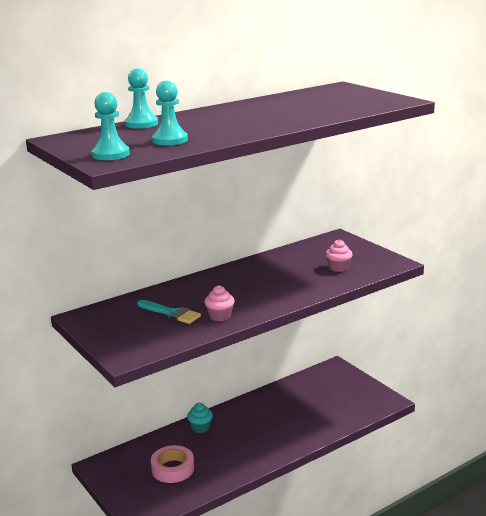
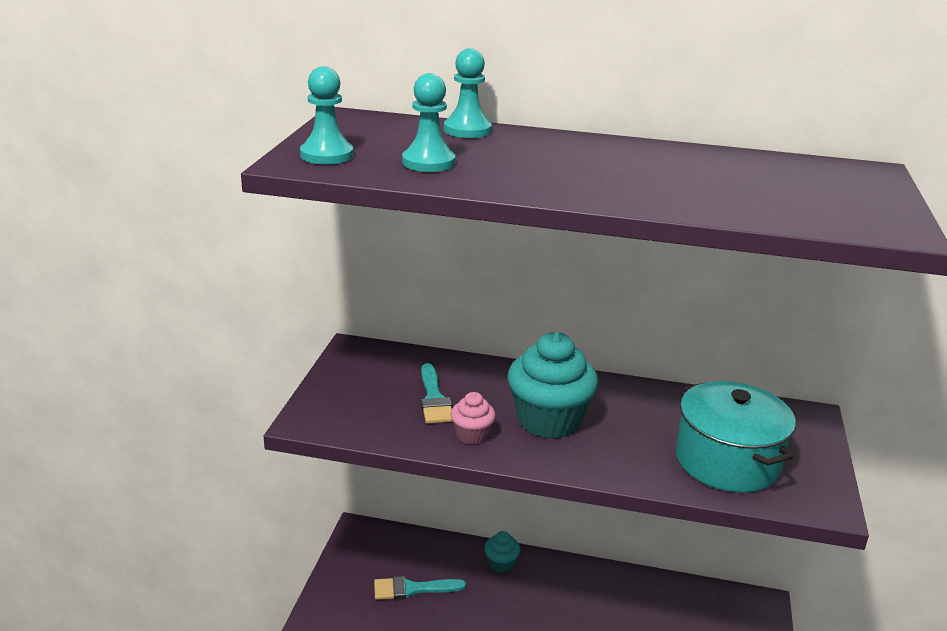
camera: 45 degrees right, 5 degrees up
pink tape [151,445,194,483] -> turquoise brush [374,576,466,600]
pink cupcake [325,240,353,272] -> turquoise pot [675,381,796,493]
none -> turquoise cupcake [507,332,598,439]

